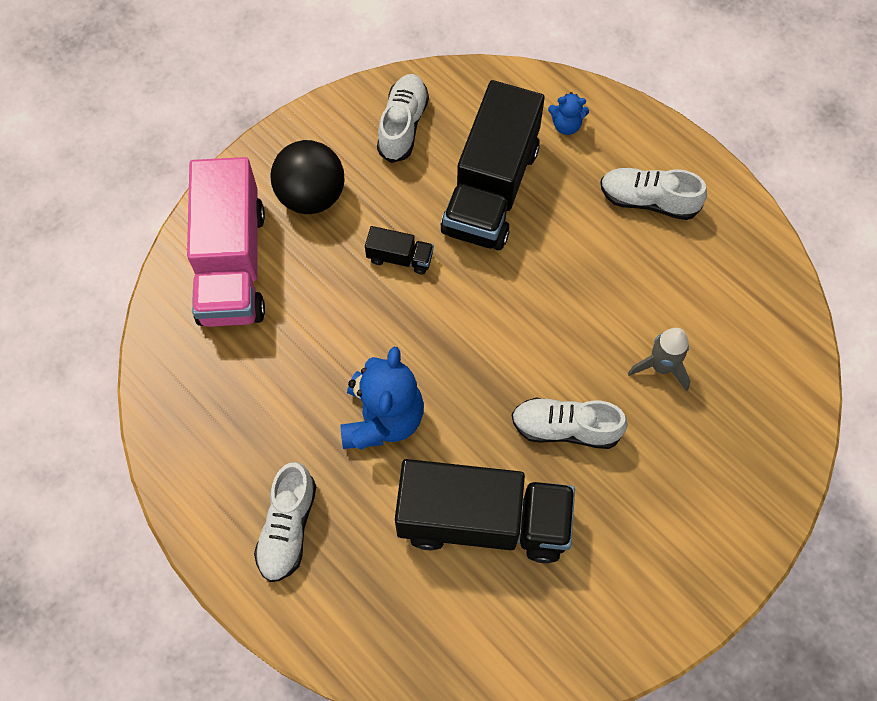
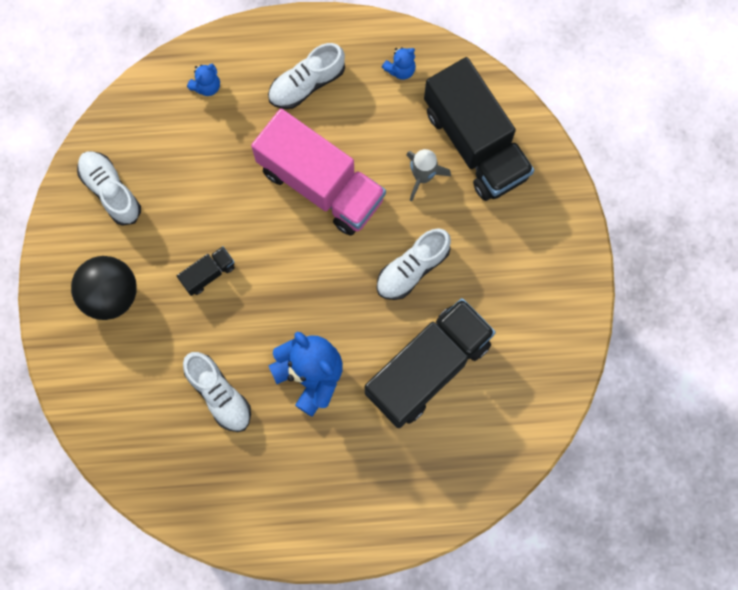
camera: 50 degrees left, 10 degrees up
pink truck [187,157,265,327] -> pink truck moved to [251,109,386,236]
white shoe [254,462,316,582] -> white shoe moved to [183,352,251,432]
black truck [441,80,545,250] -> black truck moved to [424,57,534,201]
none -> blue teddy bear [382,47,416,80]

